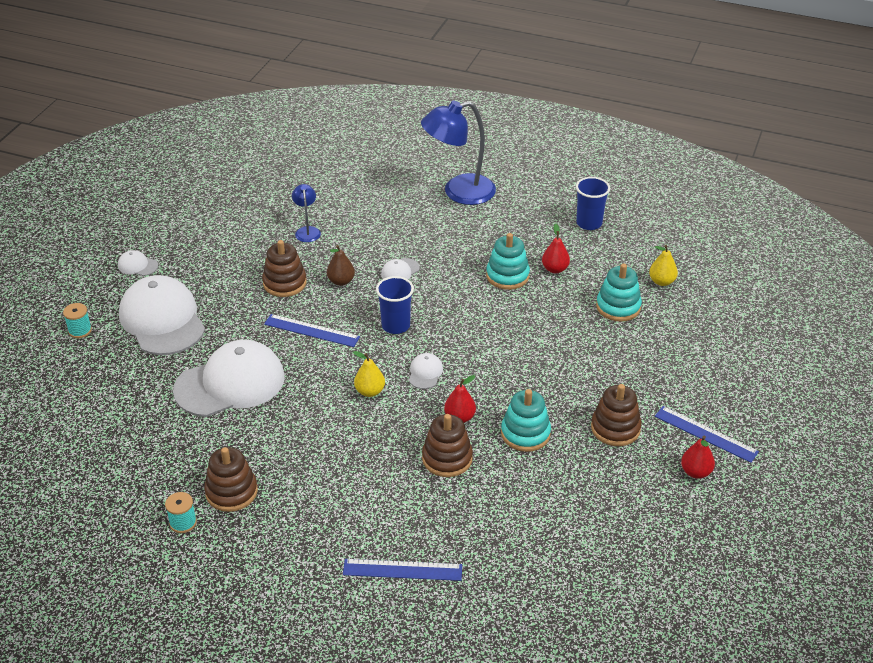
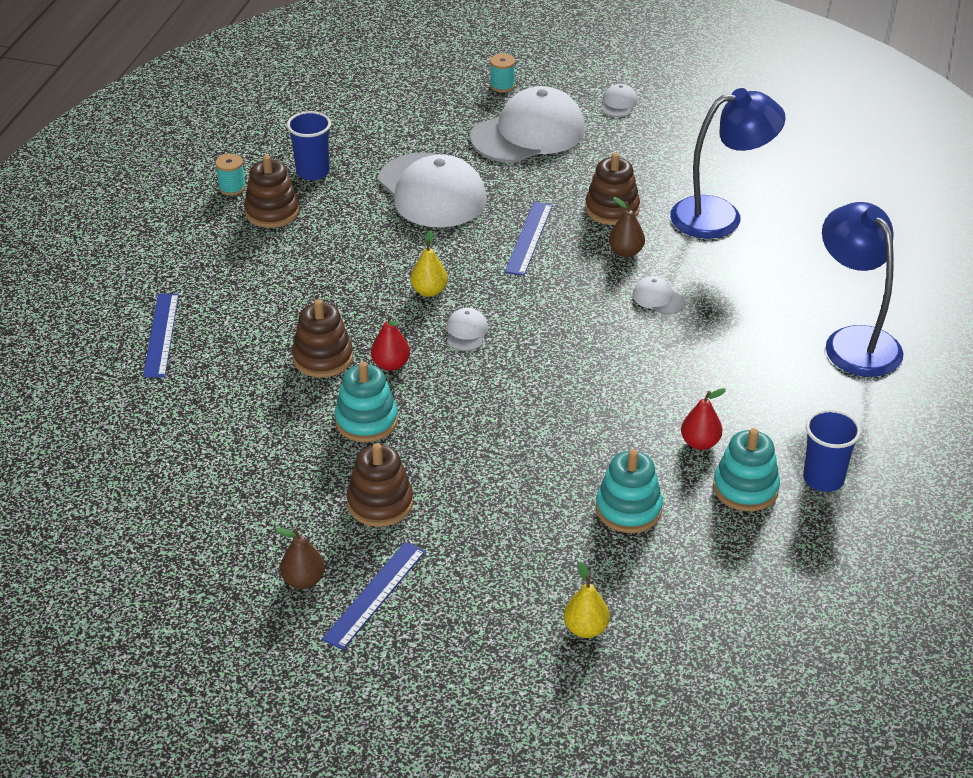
camera: 85 degrees right, 0 degrees up
blue lamp [292,184,321,242] -> blue lamp [670,88,786,239], size x2.09
blue cup [376,276,414,334] -> blue cup moved to [287,111,331,180]
white cap [409,353,443,389] -> white cap turned 90 degrees counterclockwise [447,308,488,351]
turquoise stacking toy [486,233,530,290] -> turquoise stacking toy moved to [713,428,780,511]
yellow pear [649,245,678,286] -> yellow pear moved to [564,562,610,638]
red pear [681,436,715,479] -> brown pear [276,528,325,589]

